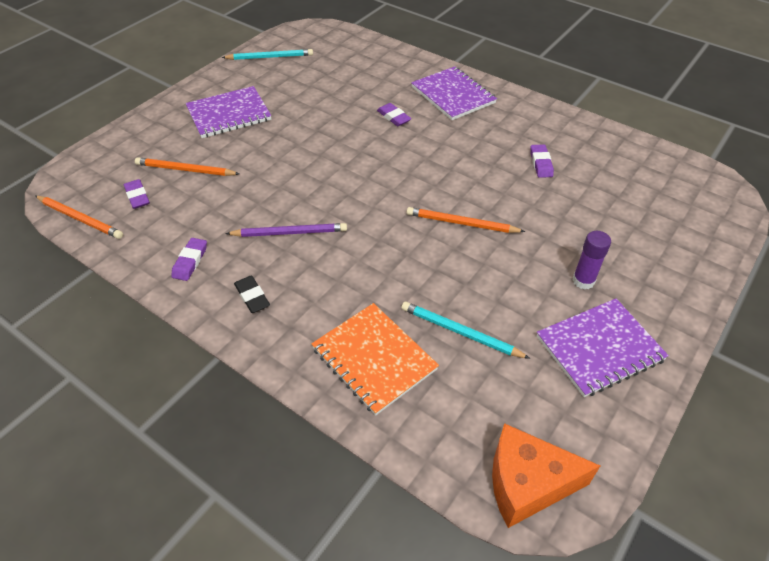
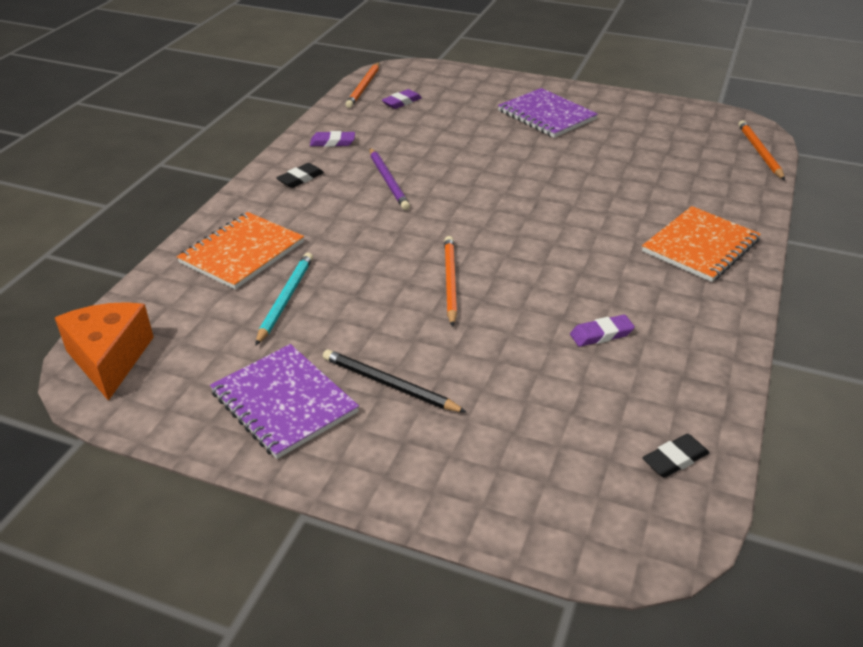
camera: 75 degrees right, 10 degrees down
orange pencil [135,157,240,176] -> orange pencil moved to [738,120,785,180]
turquoise pencil [222,49,313,60] -> none
purple eraser [377,103,411,126] -> none
purple notebook [411,66,497,120] -> orange notebook [642,206,761,282]
purple glue stick [572,231,611,290] -> black pencil [323,349,467,413]
none -> black eraser [642,434,709,478]

